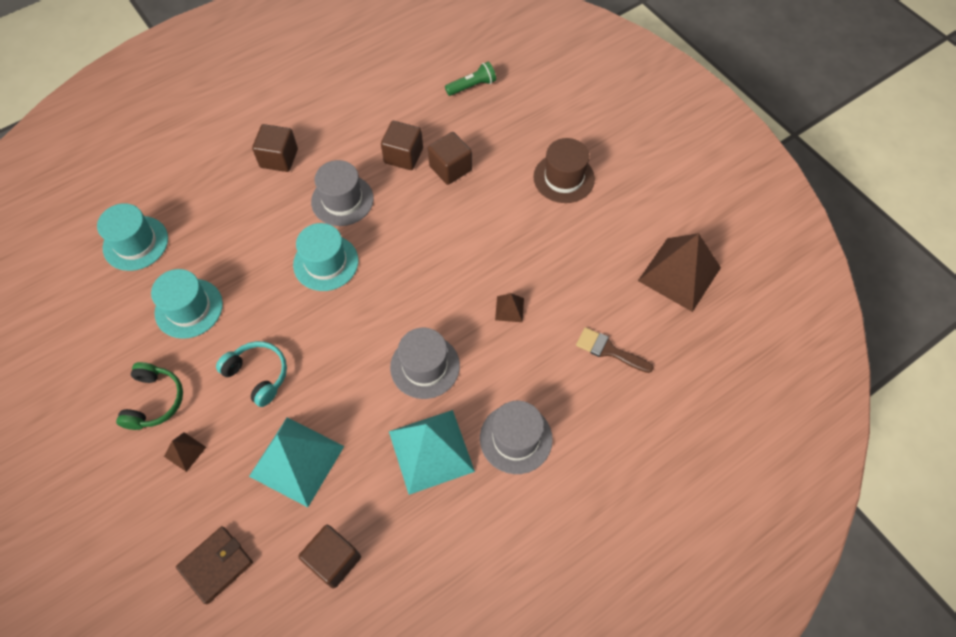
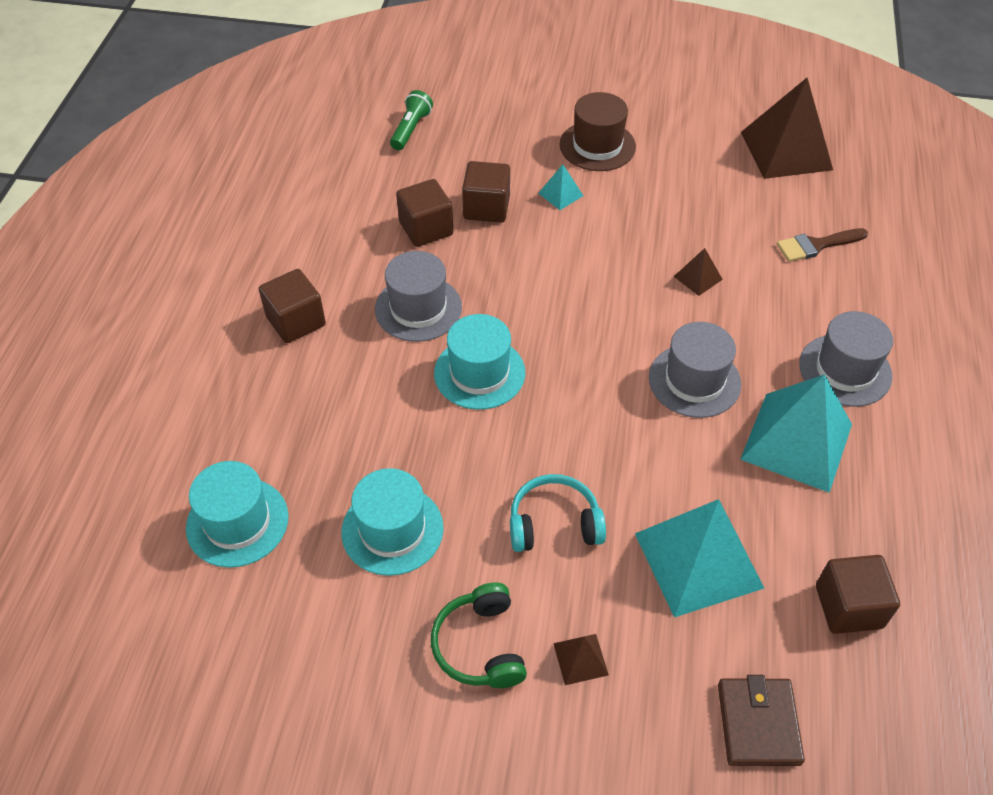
camera: 45 degrees left, 10 degrees down
green headphones [116,362,183,430] -> green headphones turned 150 degrees counterclockwise [431,583,527,688]
none -> turquoise pyramid [538,164,583,210]

